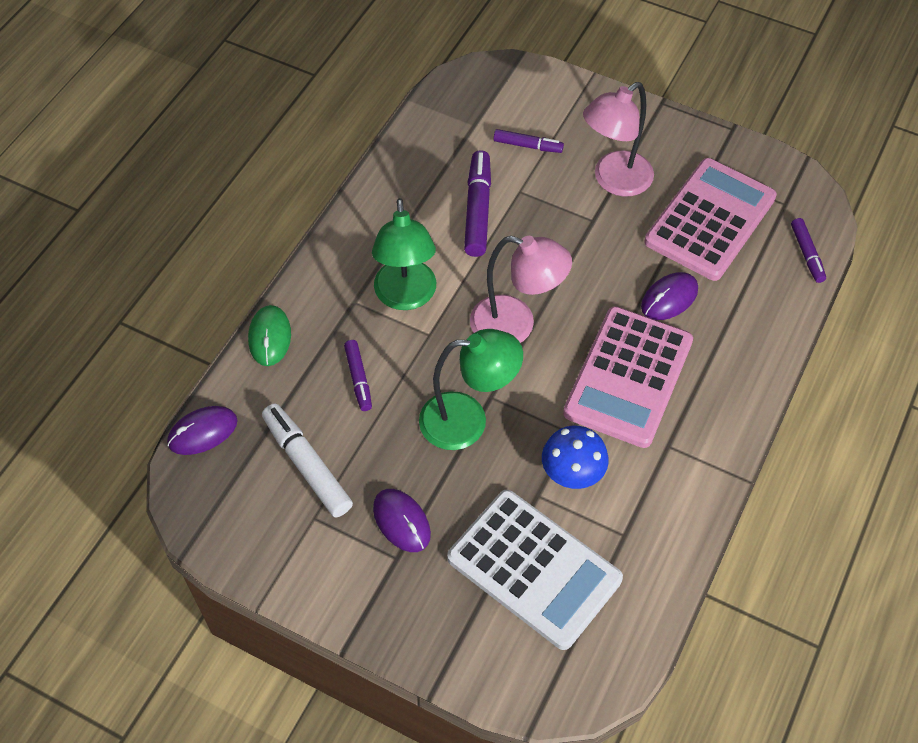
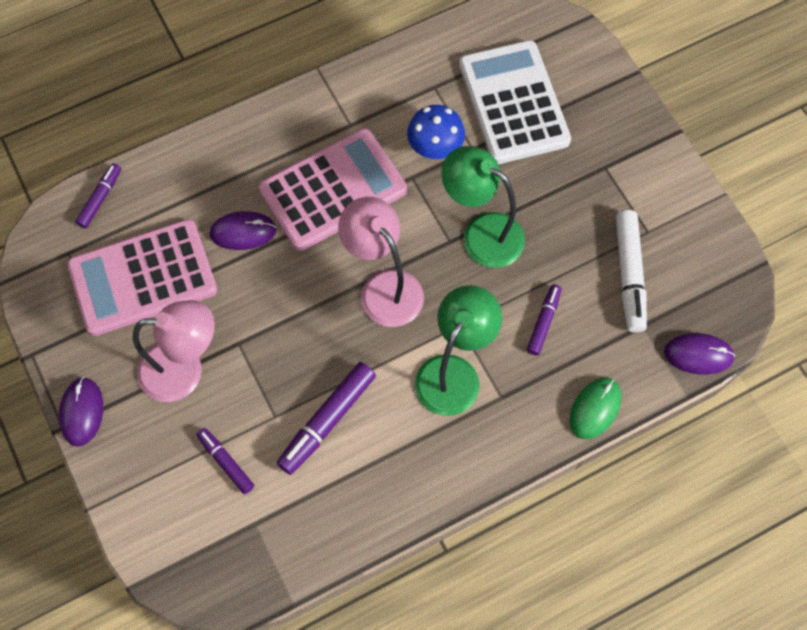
camera: 145 degrees left, 10 degrees up
purple mouse [373,489,431,552] -> purple mouse moved to [59,377,103,447]

